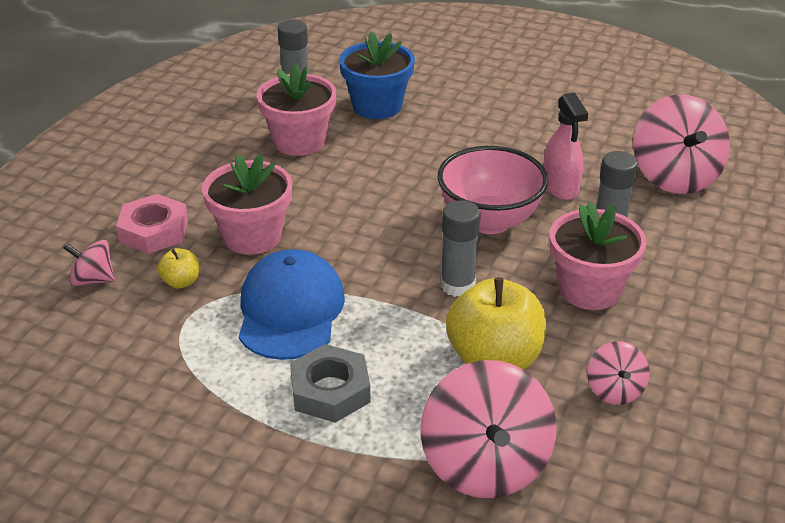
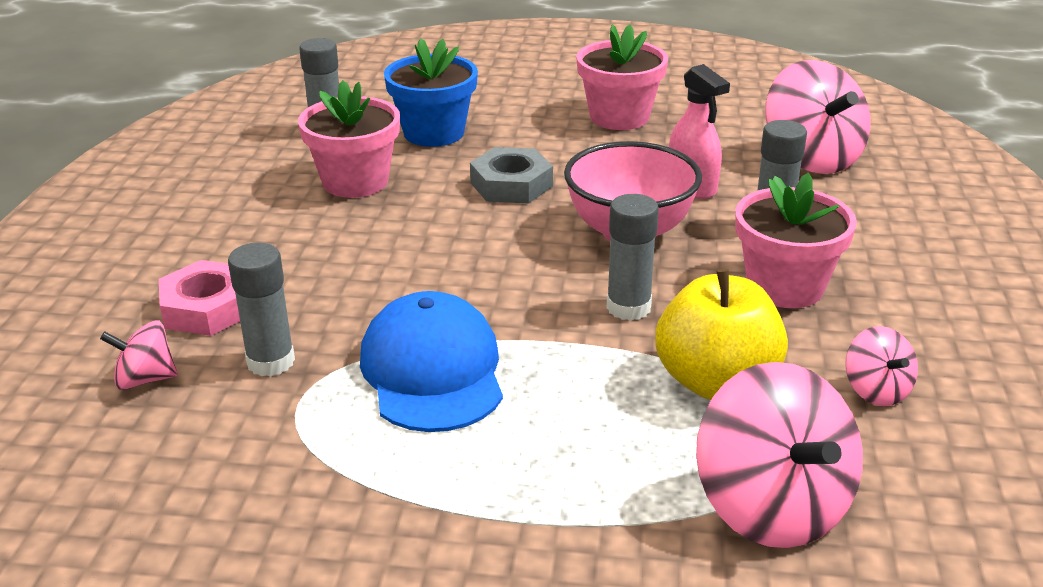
camera: 15 degrees left, 5 degrees down
yellow apple [157,248,199,289] -> grey glue stick [228,242,295,376]
pink flower pot [202,154,292,255] -> pink flower pot moved to [576,25,668,130]
grey nut [290,344,371,423] -> grey nut moved to [470,147,553,203]

